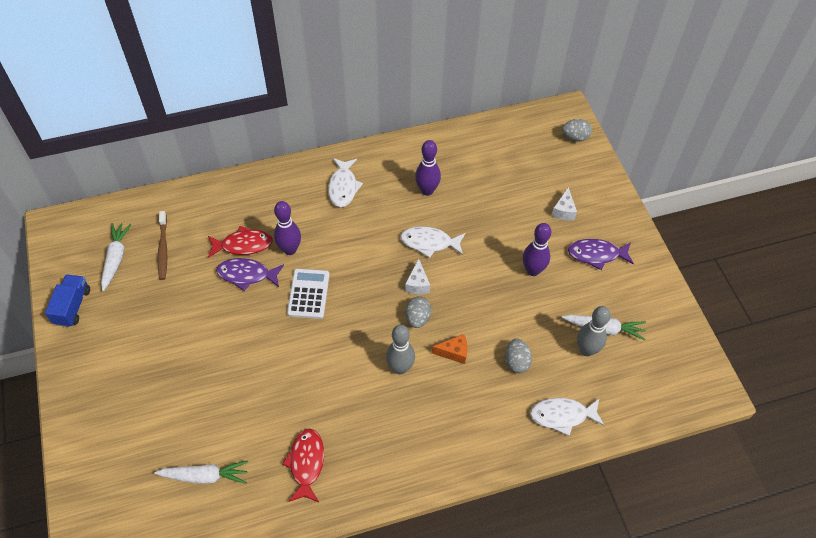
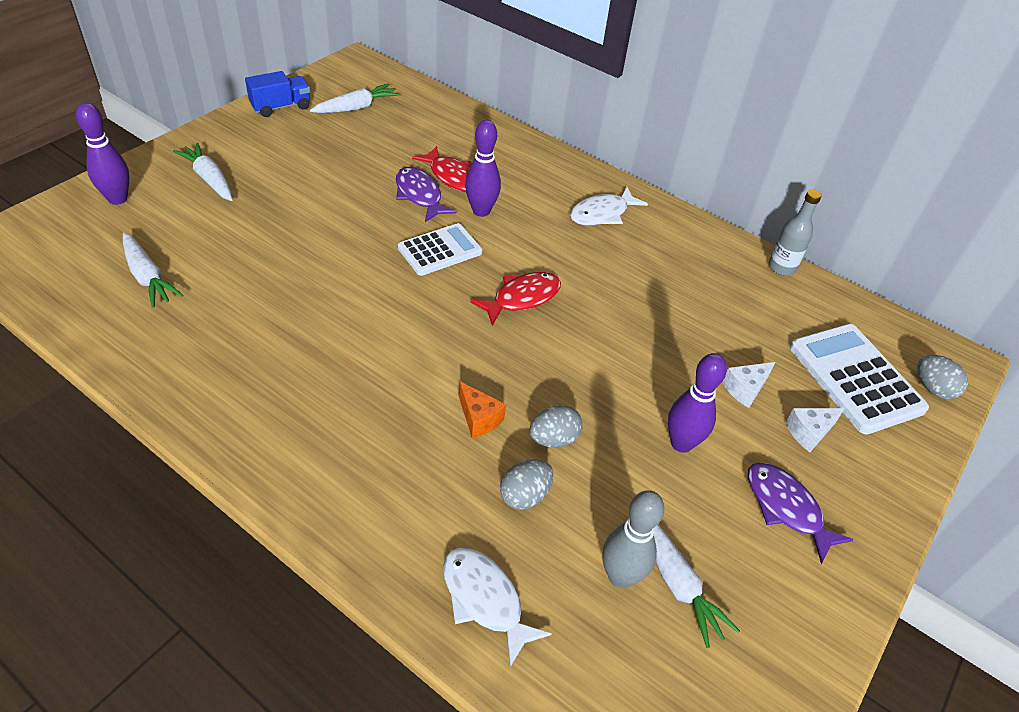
camera: 50 degrees right, 10 degrees down
brown toothbrush [158,211,168,280] -> none
red fish [282,428,324,502] -> red fish moved to [470,272,561,326]
grey bowling pin [386,325,415,374] -> none
white fish [400,226,465,258] -> none
white cheese [405,259,430,294] -> white cheese moved to [722,362,775,408]
grey egg [406,296,431,328] -> grey egg moved to [530,405,583,448]
purple bowling pin [415,140,441,196] -> purple bowling pin moved to [76,102,130,205]
none -> white carrot [173,143,233,201]
none -> grey bottle [769,189,822,276]
none -> white calculator [790,324,929,435]

